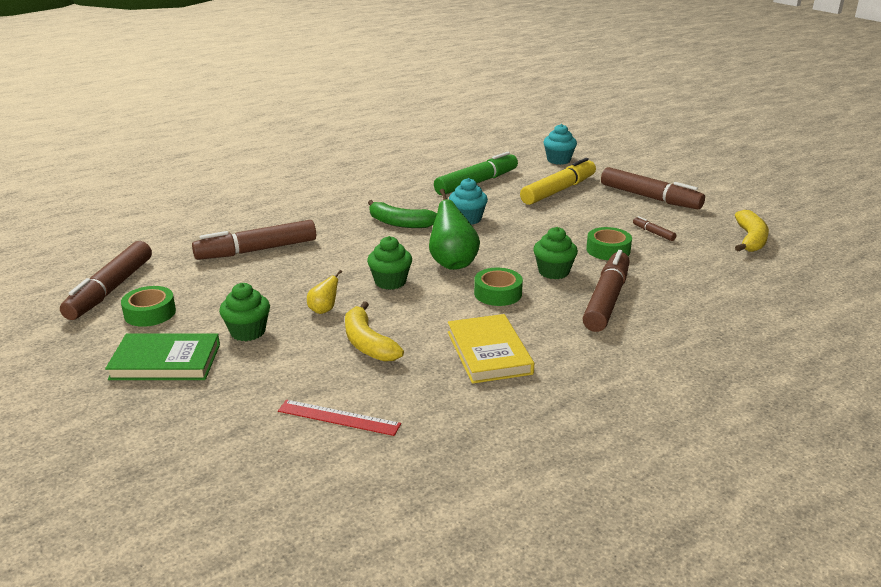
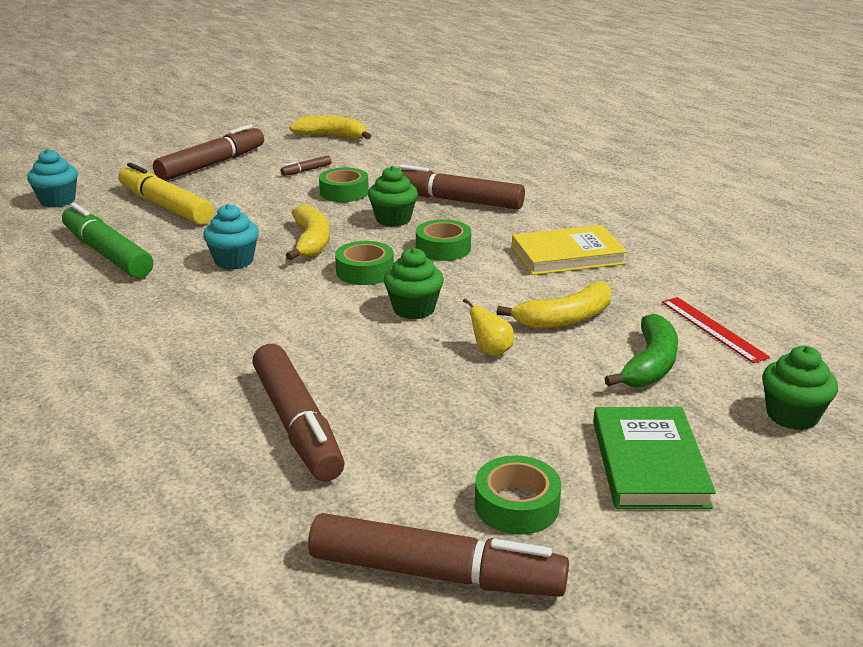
camera: 90 degrees left, 0 degrees up
green cupcake [219,283,270,341] -> green cupcake moved to [762,346,838,430]
red ruler [278,400,401,436] -> red ruler turned 45 degrees counterclockwise [662,297,770,363]
green banana [368,200,437,228] -> green banana moved to [604,314,678,387]
green pear [429,189,480,270] -> green tape [335,241,394,285]
none -> yellow banana [286,205,330,260]

